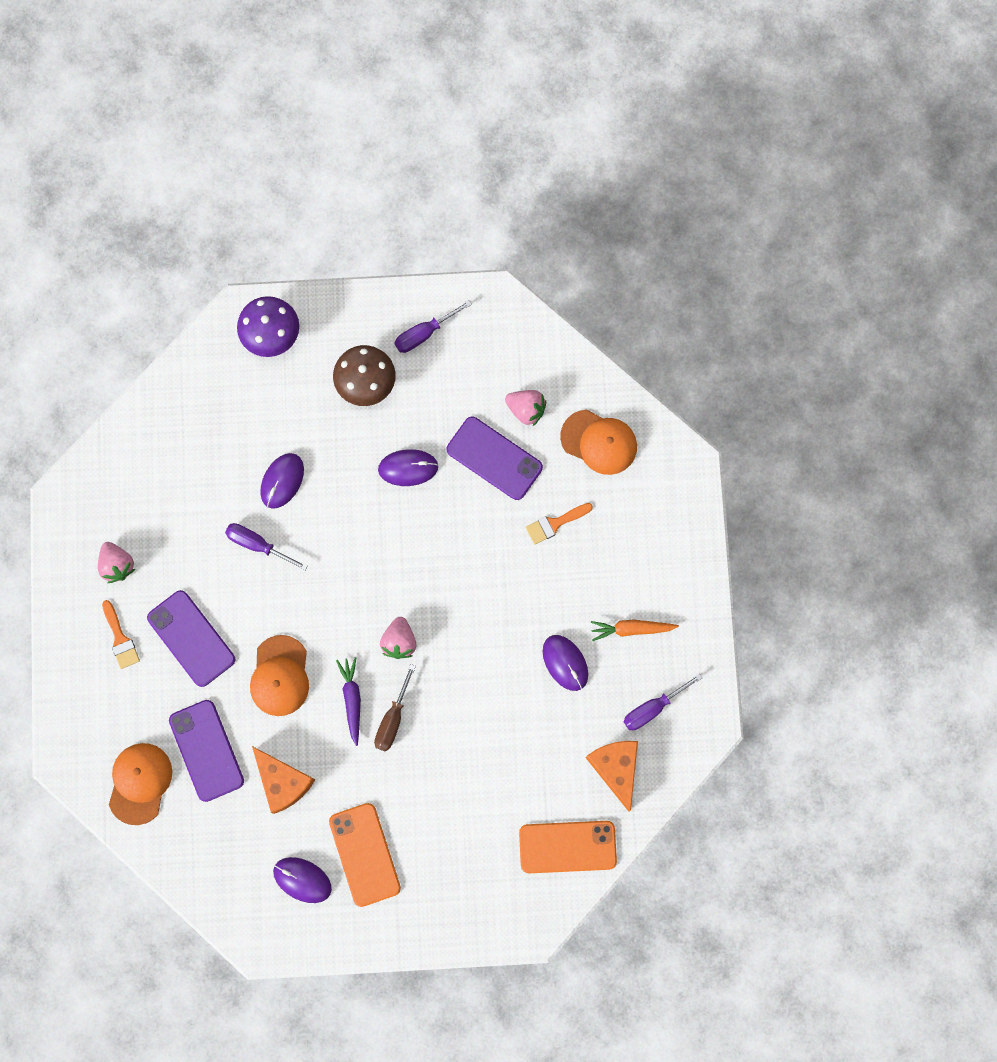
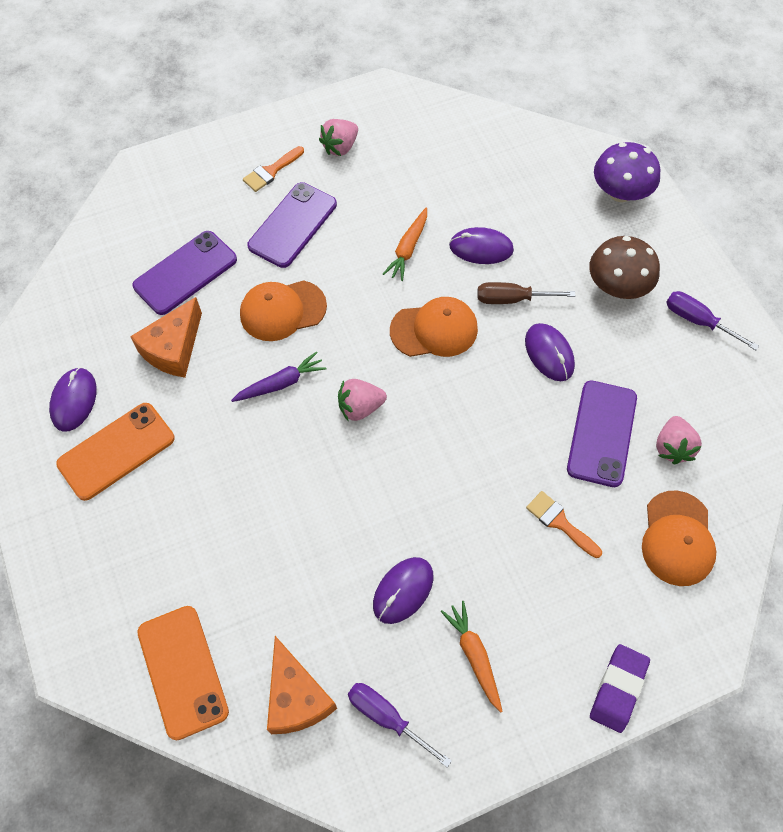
camera: 70 degrees right, 15 degrees down
orange cap [109,743,172,825] -> orange cap moved to [390,297,478,357]
purple screwdriver [225,523,308,570] -> orange carrot [383,208,427,281]
brown screwdriver [374,664,416,752] -> brown screwdriver moved to [477,282,576,304]
orange cheese [585,741,638,812] -> orange cheese turned 105 degrees clockwise [267,636,337,734]
none -> purple eraser [590,644,650,733]

